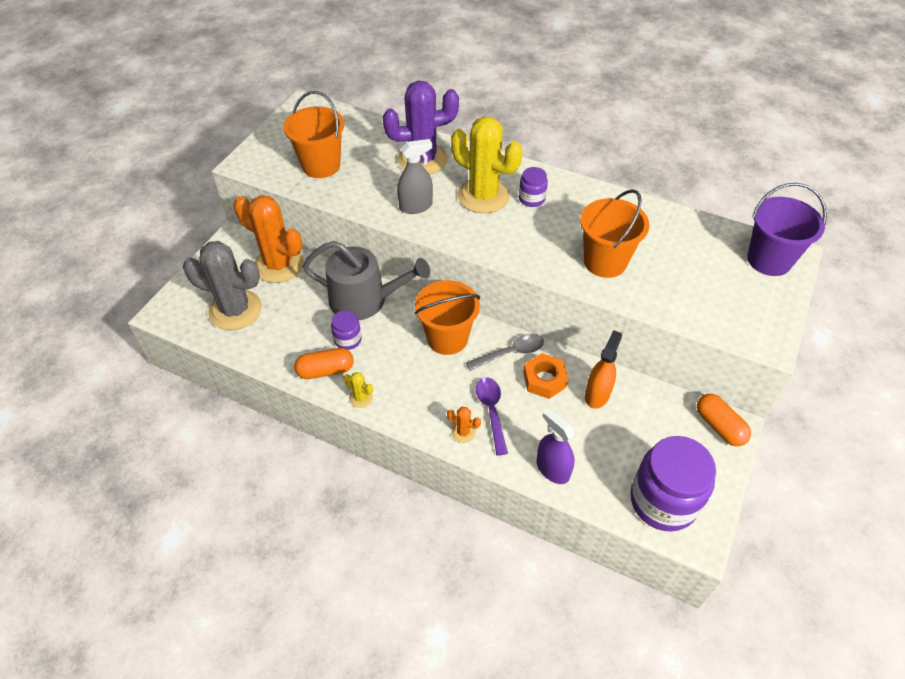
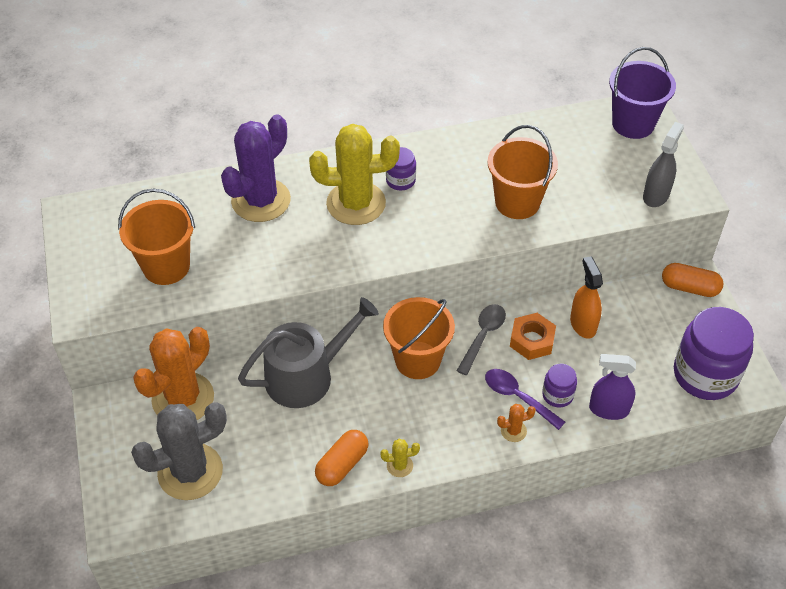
camera: 40 degrees left, 0 degrees up
orange cactus [234,195,304,283] -> orange cactus turned 45 degrees counterclockwise [133,327,214,420]
purple jar [331,310,362,350] -> purple jar moved to [542,364,577,408]
grey spray bottle [397,139,433,214] -> grey spray bottle moved to [643,122,684,207]

